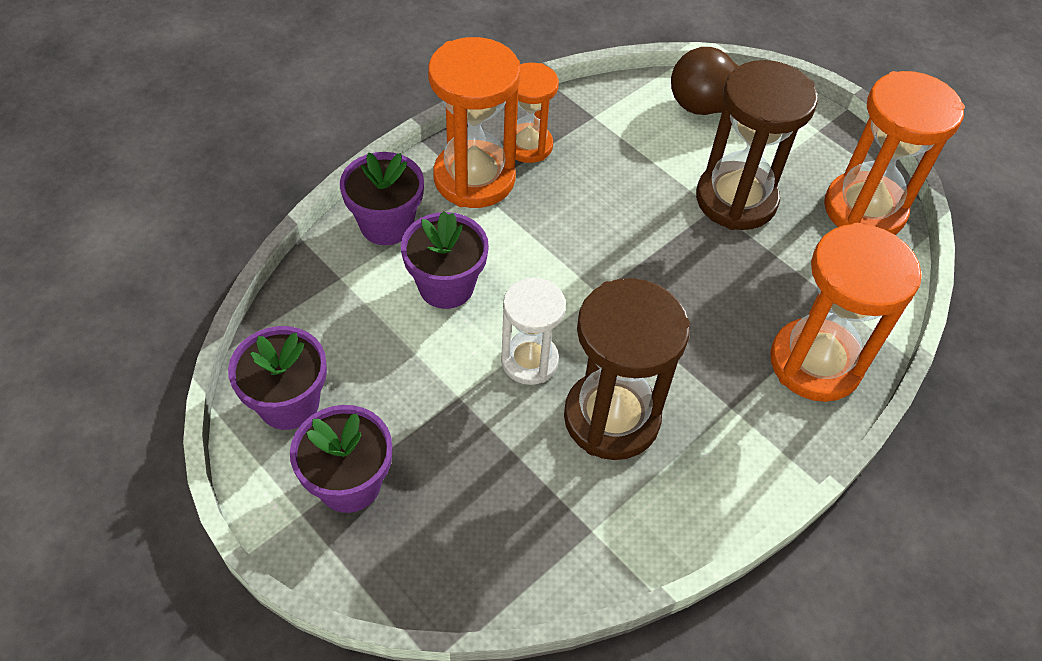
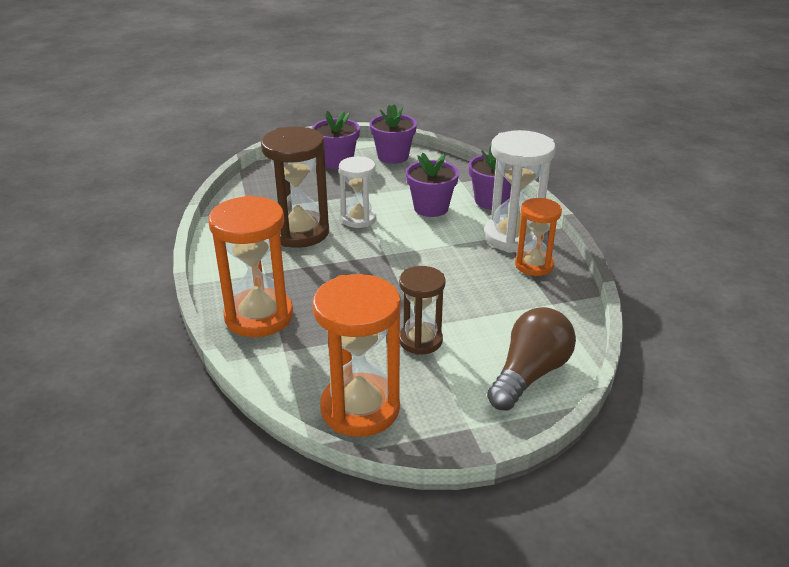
camera: 120 degrees right, 20 degrees down
orange hourglass [428,37,521,208] -> white hourglass [484,130,555,253]
brown hourglass [696,60,818,230] -> brown hourglass [399,266,445,355], size x0.62

